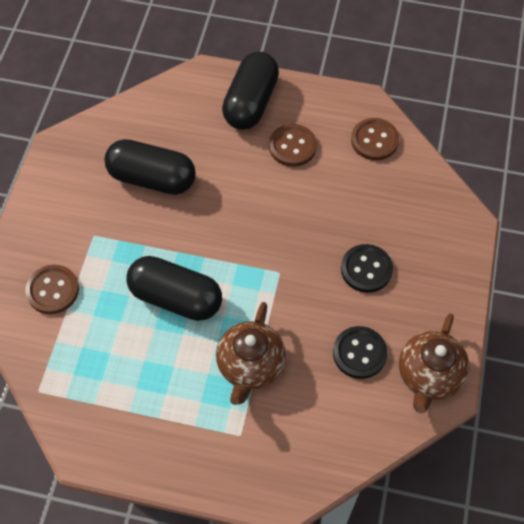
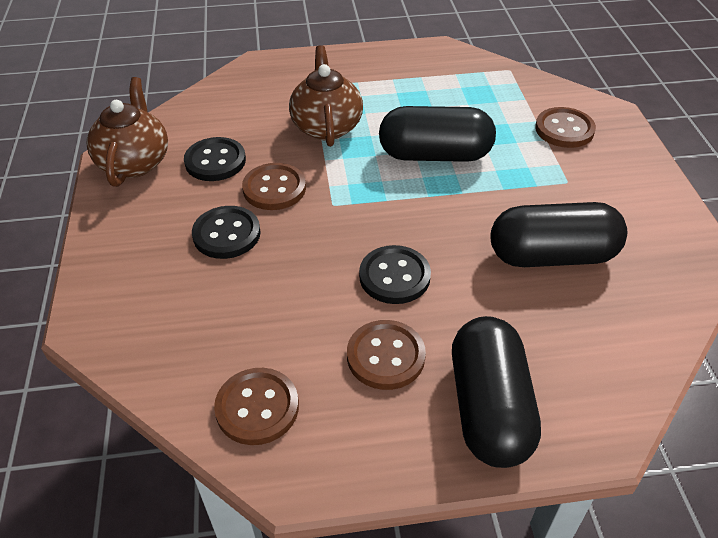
camera: 160 degrees right, 15 degrees down
none -> brown button [242,163,306,210]
none -> black button [359,245,431,304]

